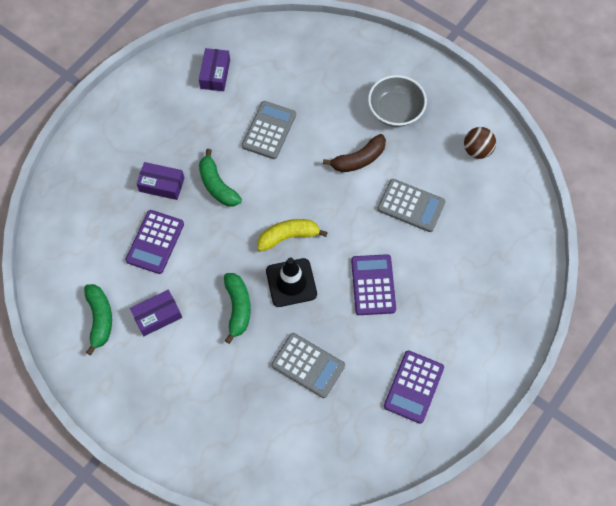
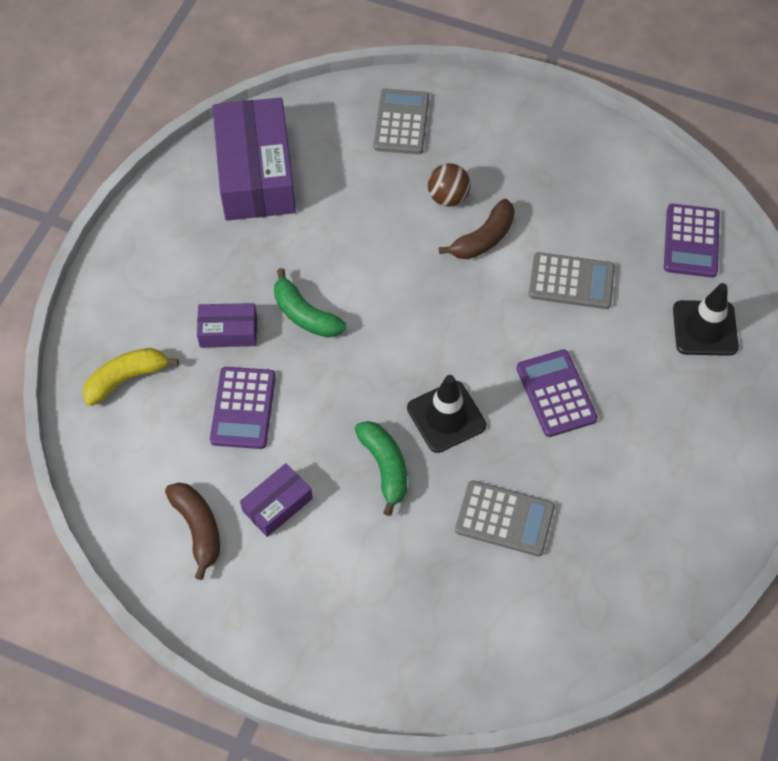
camera: 15 degrees left, 5 degrees down
green banana [84,284,112,355] -> brown banana [165,482,220,580]
purple box [199,48,230,91] -> purple box [212,97,296,221], size x2.07
grey calculator [242,101,296,159] -> grey calculator moved to [373,89,429,154]
yellow banana [257,219,328,252] -> yellow banana moved to [83,348,179,406]
grey bowl [368,75,427,127] -> none
purple calculator [384,350,444,424] -> purple calculator moved to [664,204,720,278]
brown ball [464,127,496,159] -> brown ball moved to [428,163,471,207]
none -> black traffic cone [673,283,739,356]

